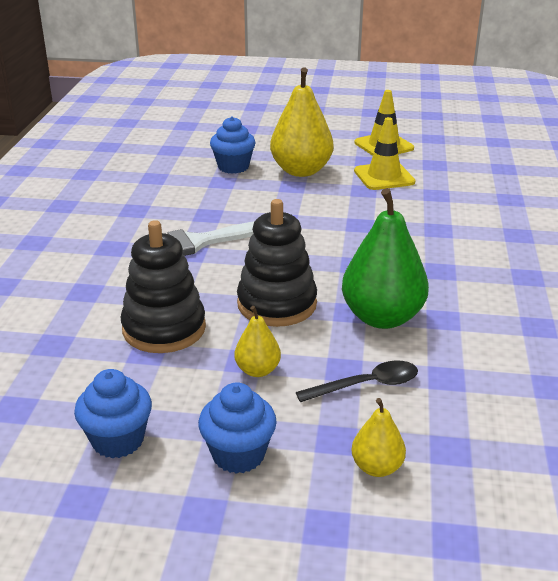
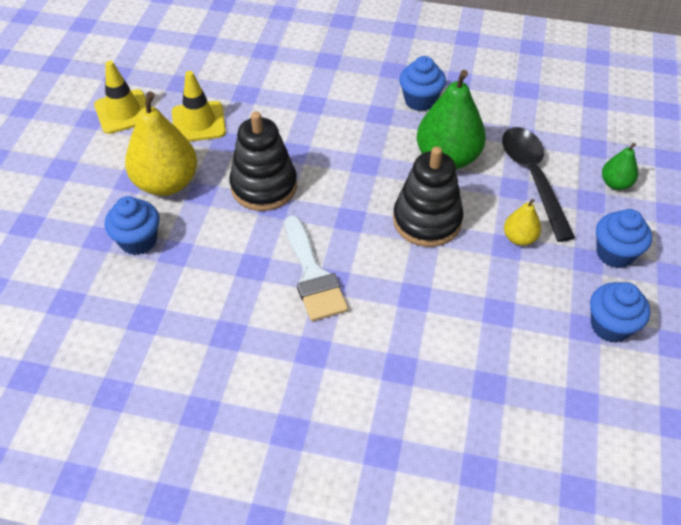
camera: 85 degrees left, 20 degrees up
black stacking toy [121,220,206,353] -> black stacking toy moved to [229,112,297,211]
black spoon [296,361,418,402] -> black spoon [502,127,575,242], size x1.59
yellow pear [351,398,406,477] -> green pear [602,143,638,190]
none -> blue cupcake [399,56,446,111]

